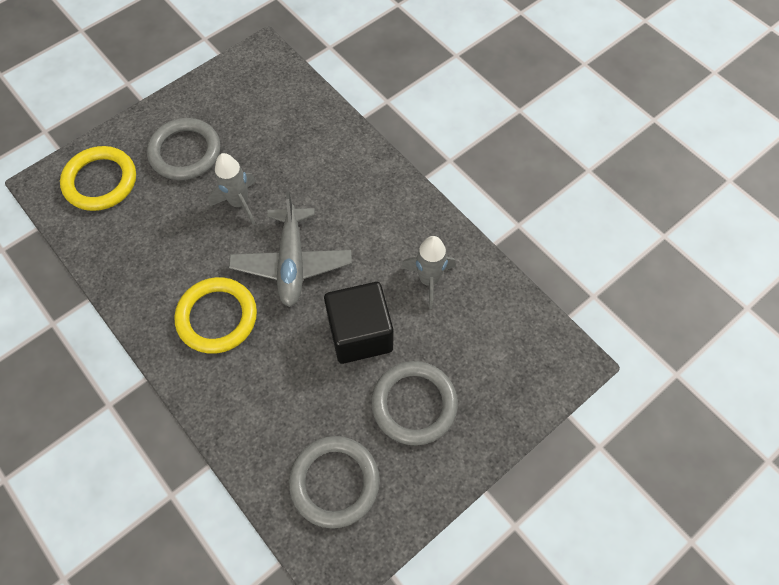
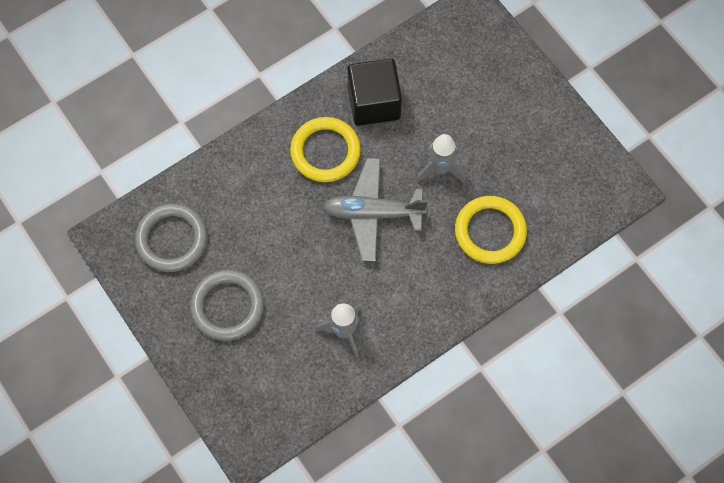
camera: 95 degrees right, 5 degrees up
yellow ring [60,146,136,211] -> yellow ring moved to [455,196,527,264]
grey ring [147,118,220,180] -> none
black cube [324,282,394,364] -> black cube moved to [347,58,402,126]

